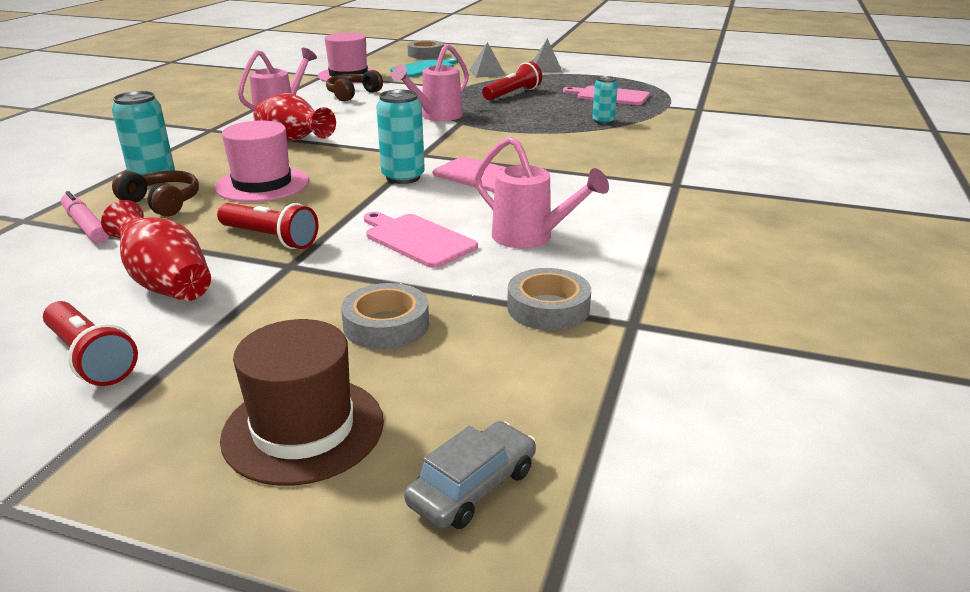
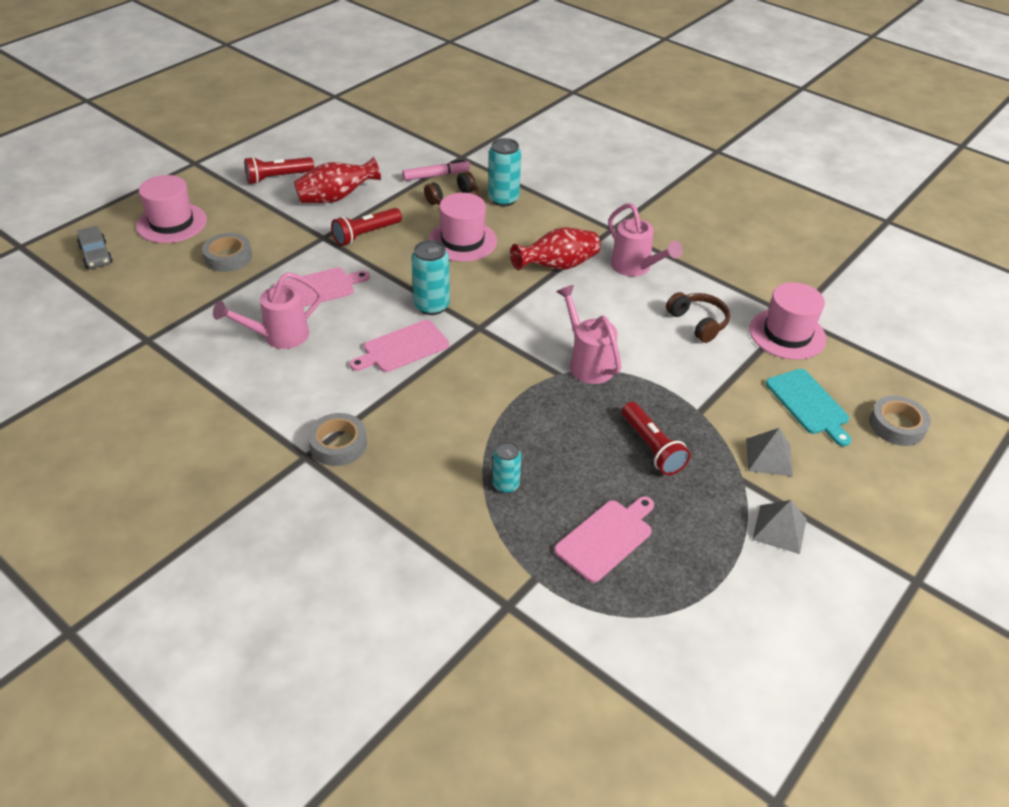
camera: 110 degrees right, 15 degrees up
brown hat [220,319,384,486] -> pink hat [136,175,207,243]
grey tape [507,268,591,331] -> grey tape moved to [308,413,367,466]

